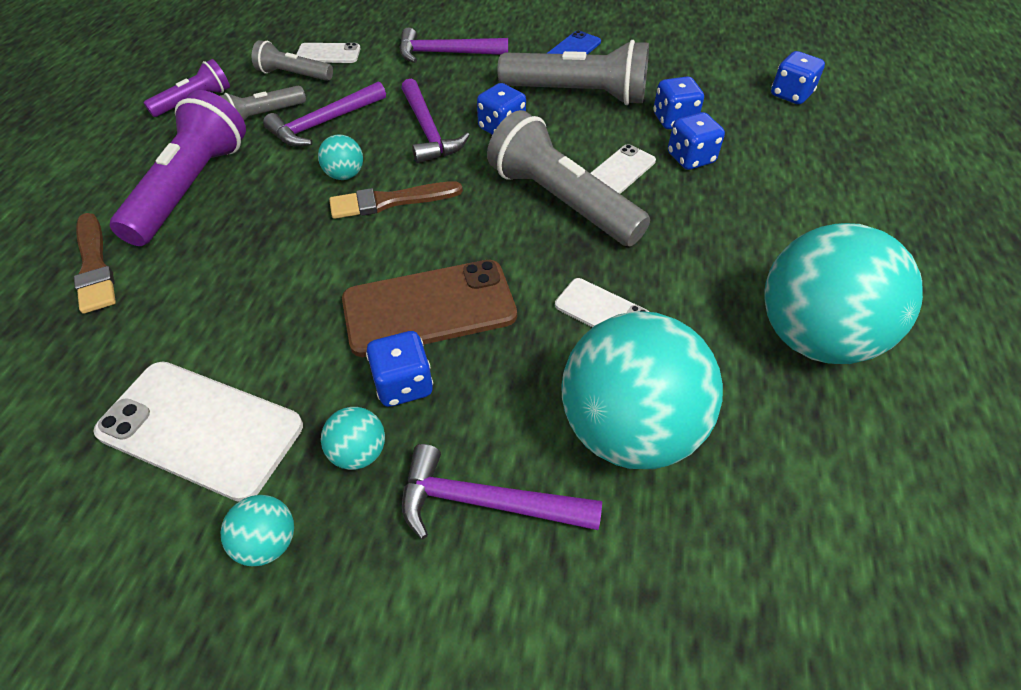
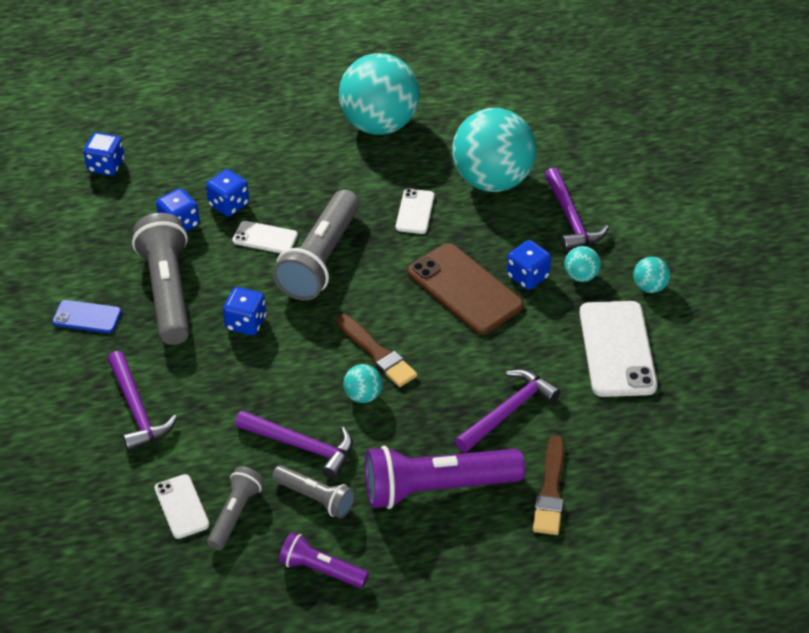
camera: 115 degrees left, 5 degrees down
brown brush [74,213,116,314] -> brown brush turned 150 degrees clockwise [533,435,564,535]
grey flashlight [252,40,333,81] -> grey flashlight turned 150 degrees counterclockwise [207,466,264,550]
purple hammer [401,79,470,164] -> purple hammer moved to [455,369,560,452]

